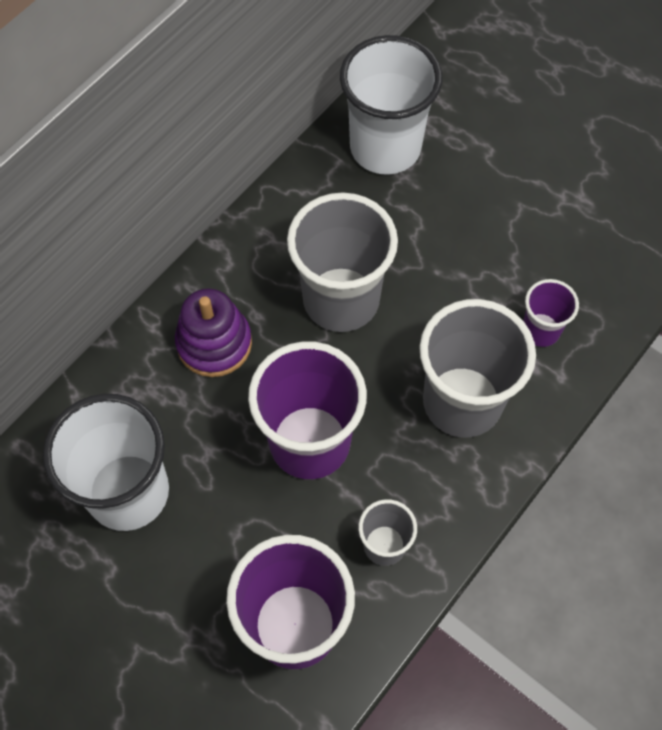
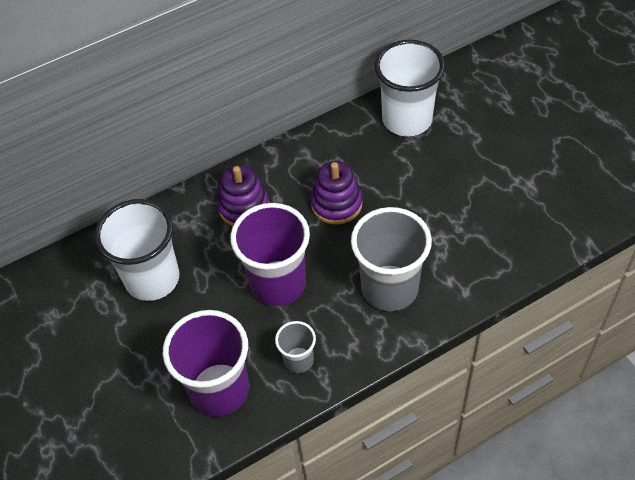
camera: 25 degrees right, 10 degrees down
grey cup [287,192,398,332] -> purple stacking toy [311,161,363,225]
purple cup [523,279,579,347] -> none

